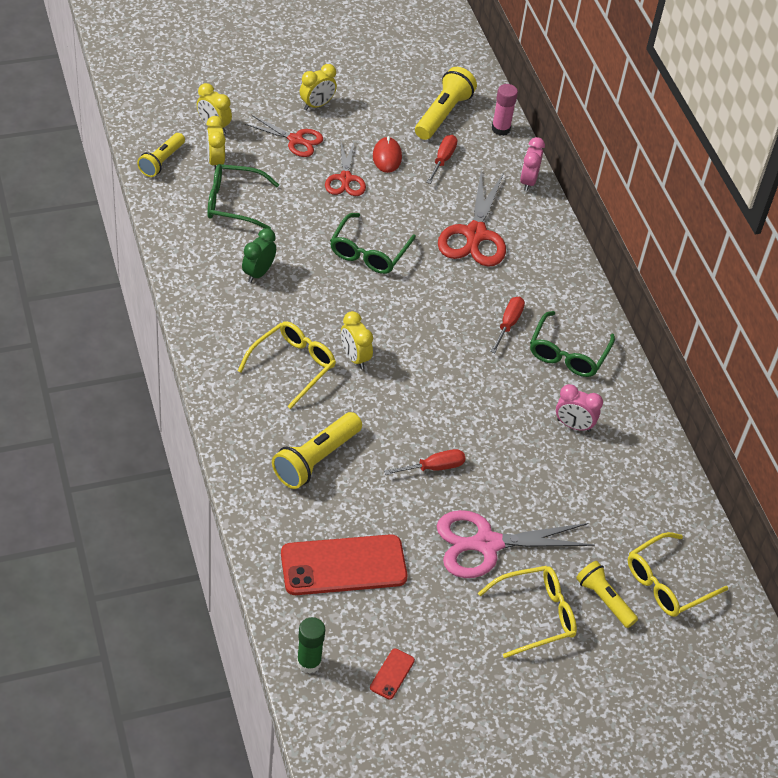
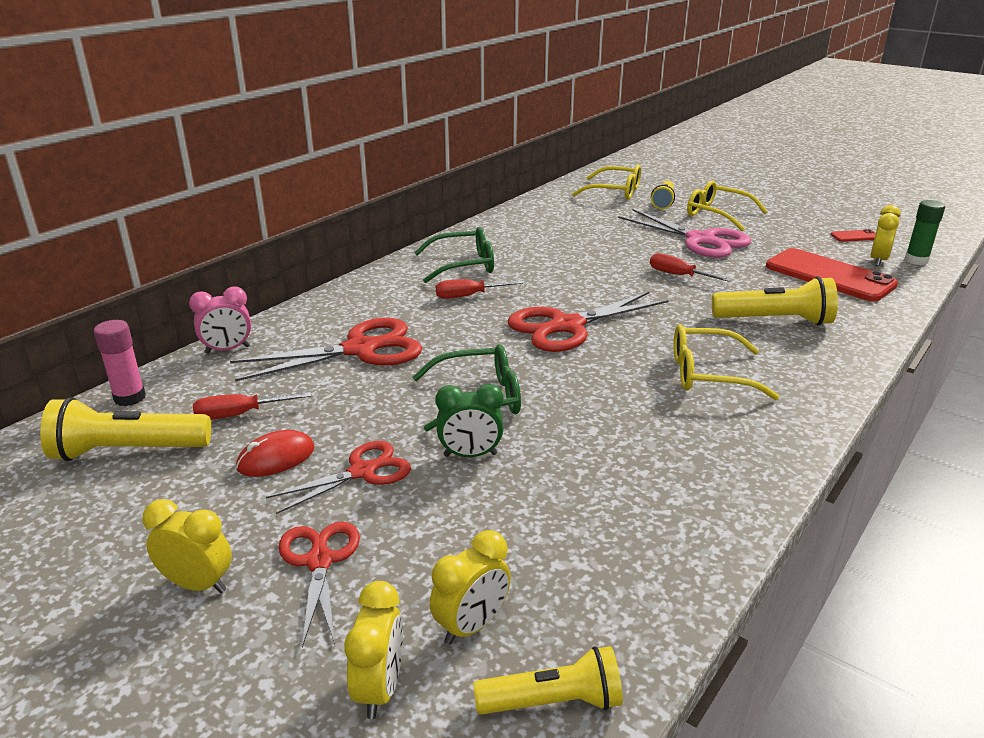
camera: 120 degrees left, 20 degrees down
green glasses [207,164,279,229] -> none
green clock [242,228,276,283] -> green clock moved to [435,384,504,457]
yellow clock [341,311,373,369] -> yellow clock moved to [870,205,901,266]
pink clock [556,384,603,432] -> none
none -> red scissors [507,292,668,352]

